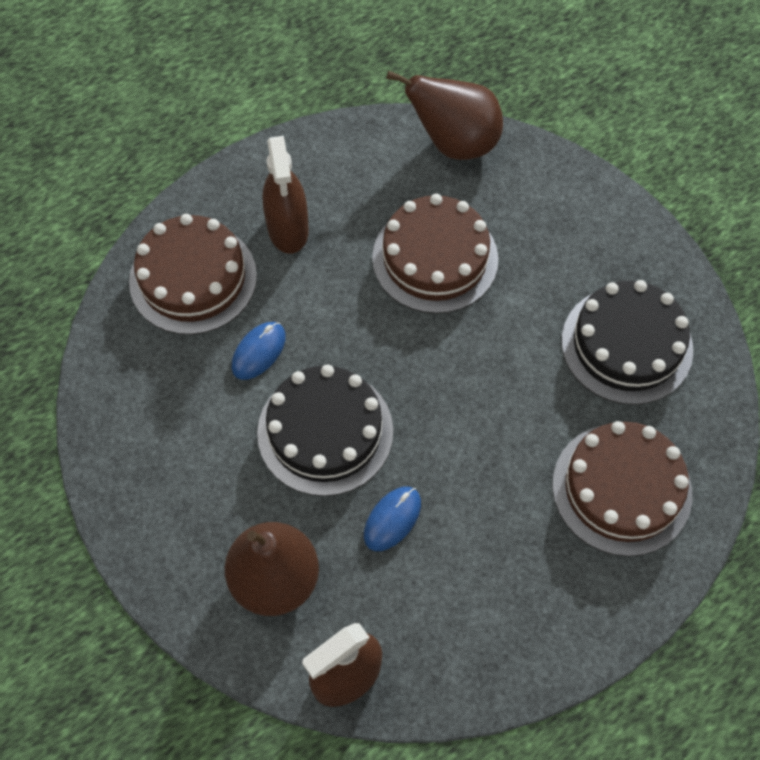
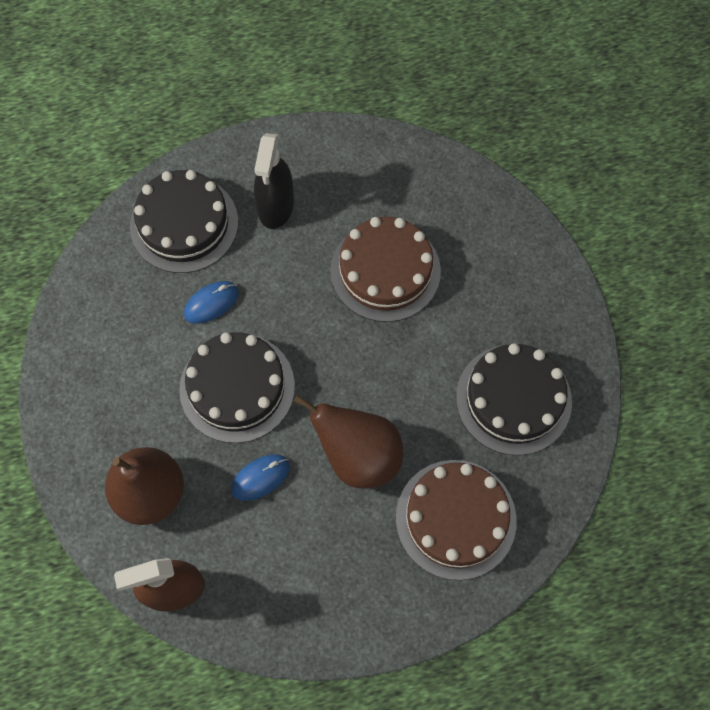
camera: 20 degrees right, 5 degrees up
brown cake [129,214,257,335] -> black cake [130,170,238,273]
brown spray bottle [262,136,309,254] -> black spray bottle [254,133,294,229]
brown pear [386,71,503,160] -> brown pear moved to [293,394,403,488]

